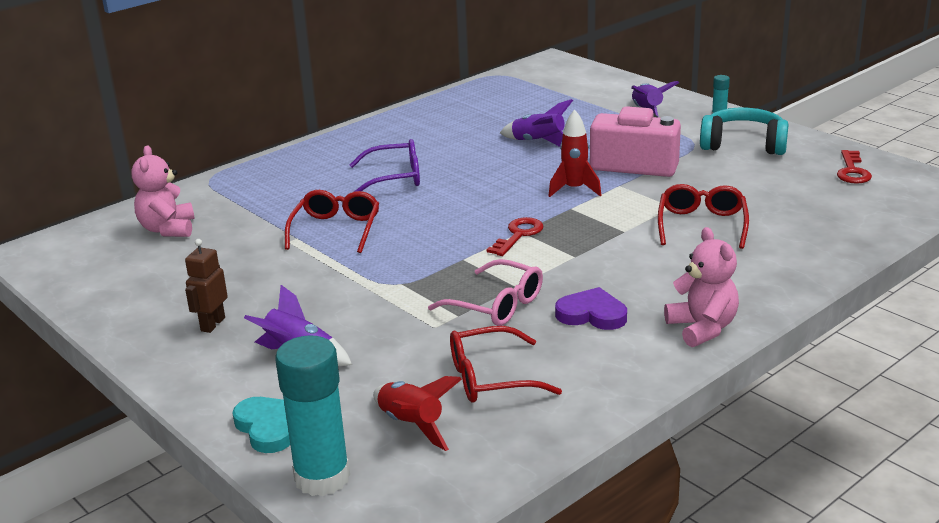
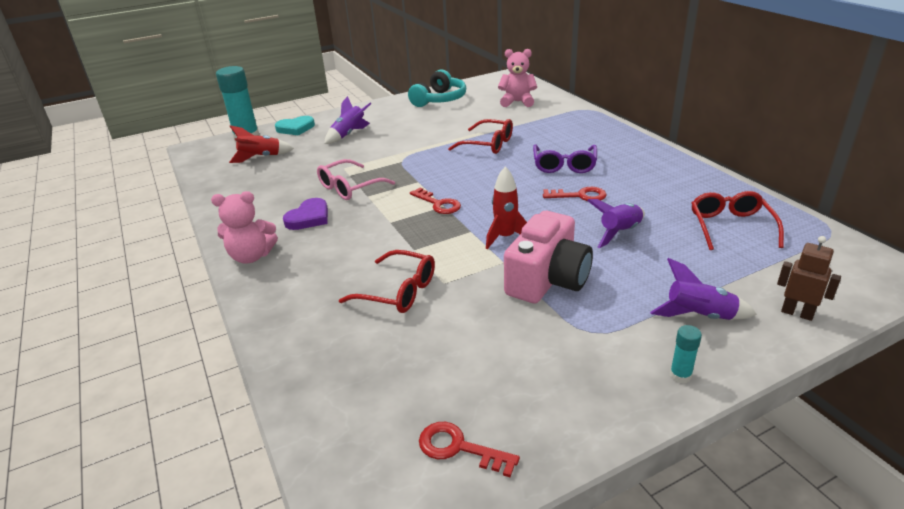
camera: 105 degrees right, 5 degrees up
brown robot [185,239,228,333] -> brown robot moved to [777,236,841,321]
red glasses [450,326,562,403] -> red glasses moved to [692,191,784,250]
turquoise headphones [700,108,789,155] -> turquoise headphones moved to [408,70,466,107]
none -> red key [543,187,606,201]

